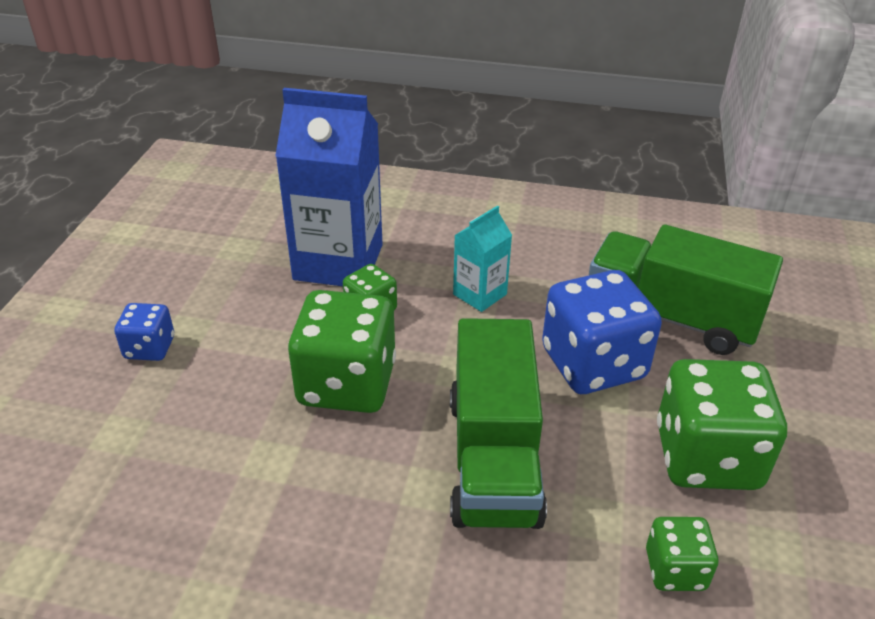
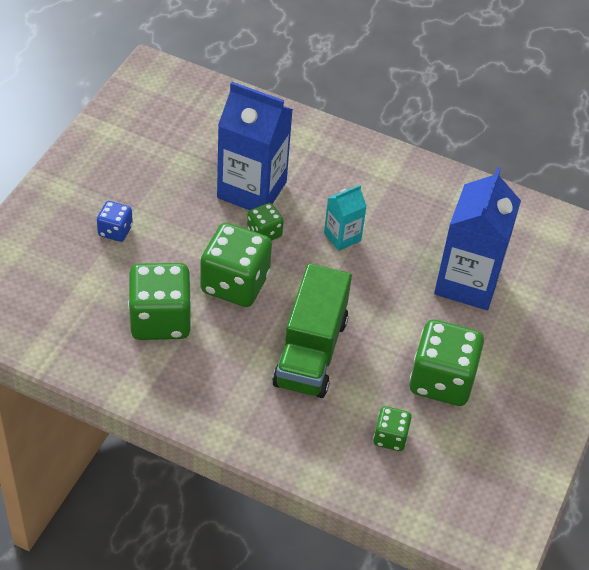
camera: 10 degrees right, 10 degrees up
blue dice [542,270,662,394] -> none
green truck [589,225,783,355] -> blue carton [434,167,521,310]
none -> green dice [128,263,192,340]

